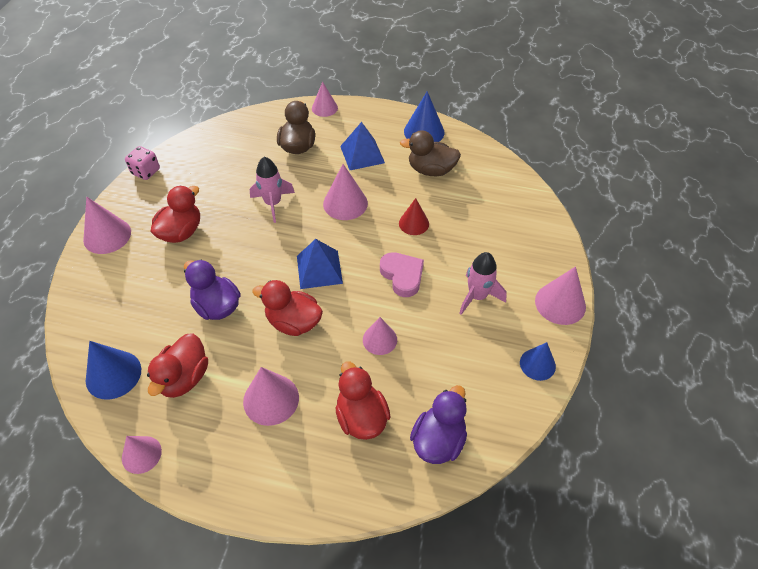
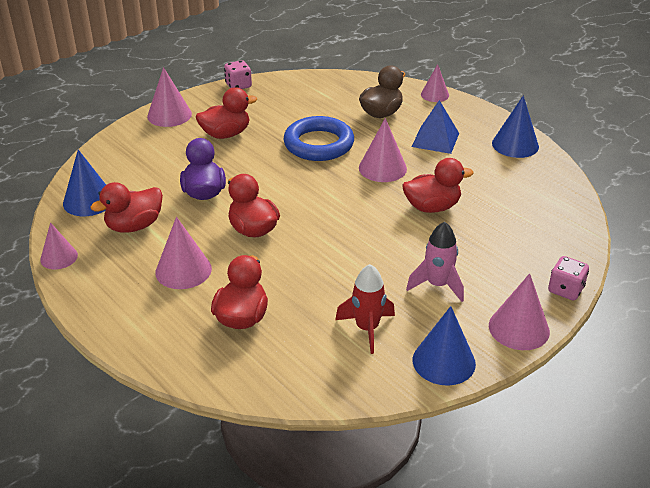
camera: 35 degrees right, 15 degrees down
pink rocket [250,157,295,223] -> blue ring [283,116,354,161]
blue pyramid [297,239,343,289] -> none
pink cone [363,317,397,355] -> none
pink heart [380,252,424,297] -> none
red cone [399,198,429,235] -> red duck [402,158,474,213]
brown duck [400,130,461,176] -> none
purple duck [410,385,467,464] -> none
blue cone [520,342,556,381] -> blue cone [413,306,476,386], size x1.50
none -> red rocket [335,264,395,354]
none -> pink dice [548,256,589,300]

